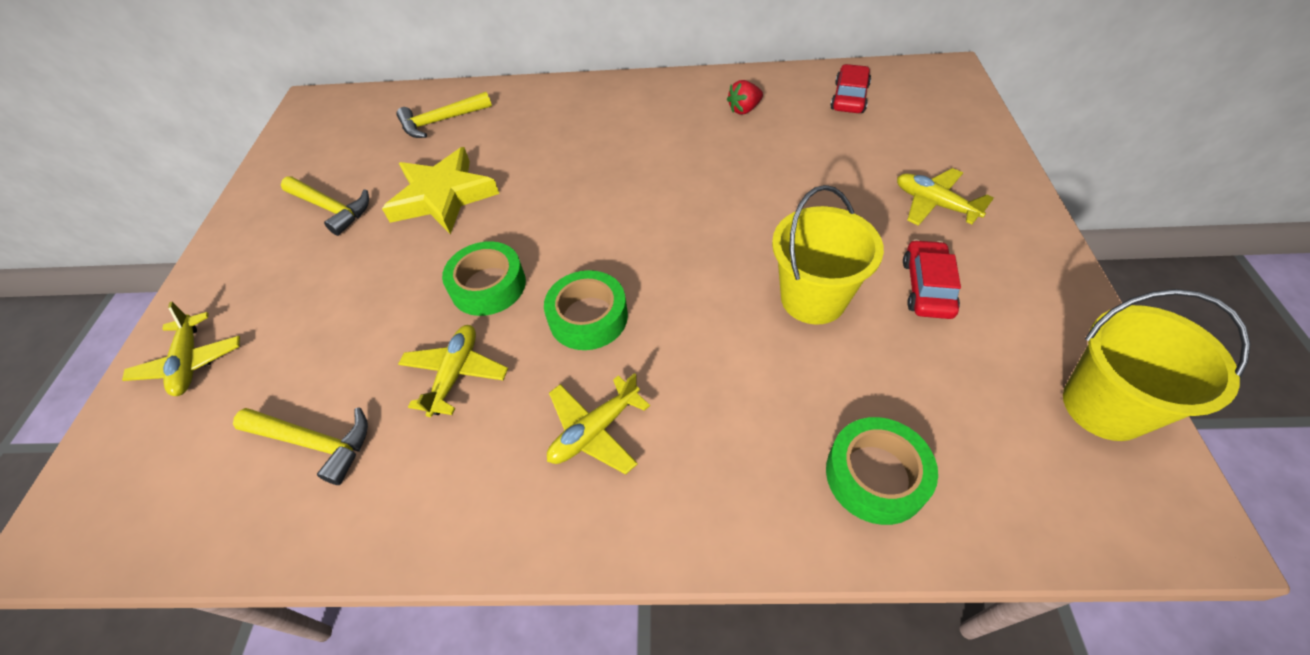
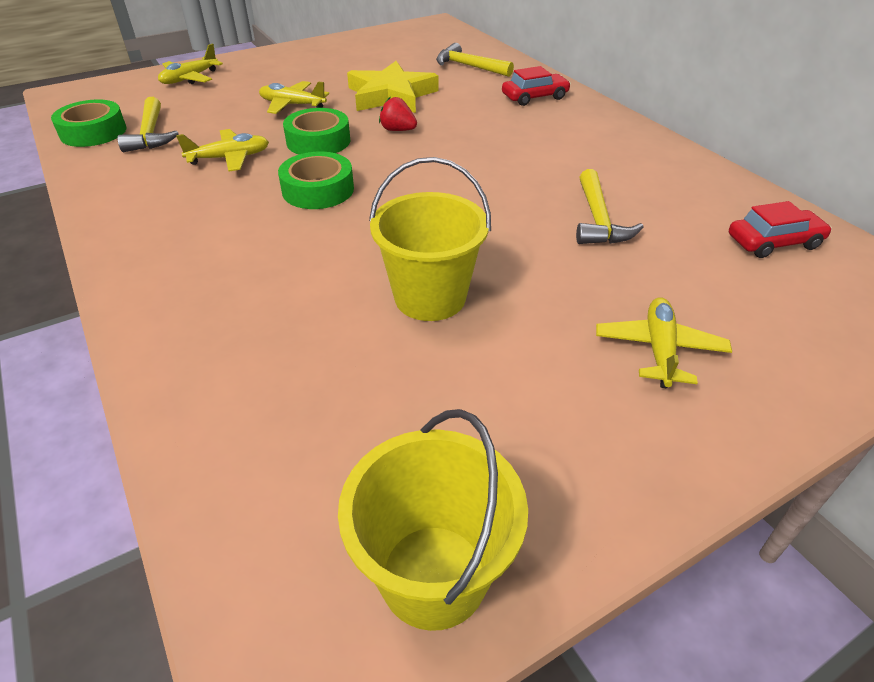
camera: 55 degrees right, 10 degrees down
yellow hammer [281,176,369,236] -> yellow hammer moved to [576,169,643,244]
yellow plane [547,373,650,475] -> yellow plane moved to [259,81,329,114]
red strawberry [727,80,763,114] -> red strawberry moved to [379,97,417,131]
green tape [826,417,938,525] -> green tape moved to [51,99,126,147]
red car [903,239,961,319] -> red car moved to [502,66,571,106]

